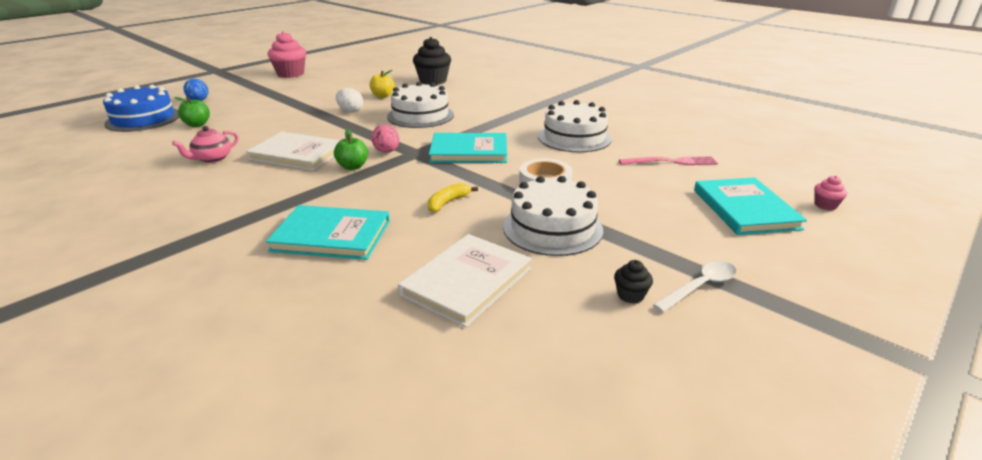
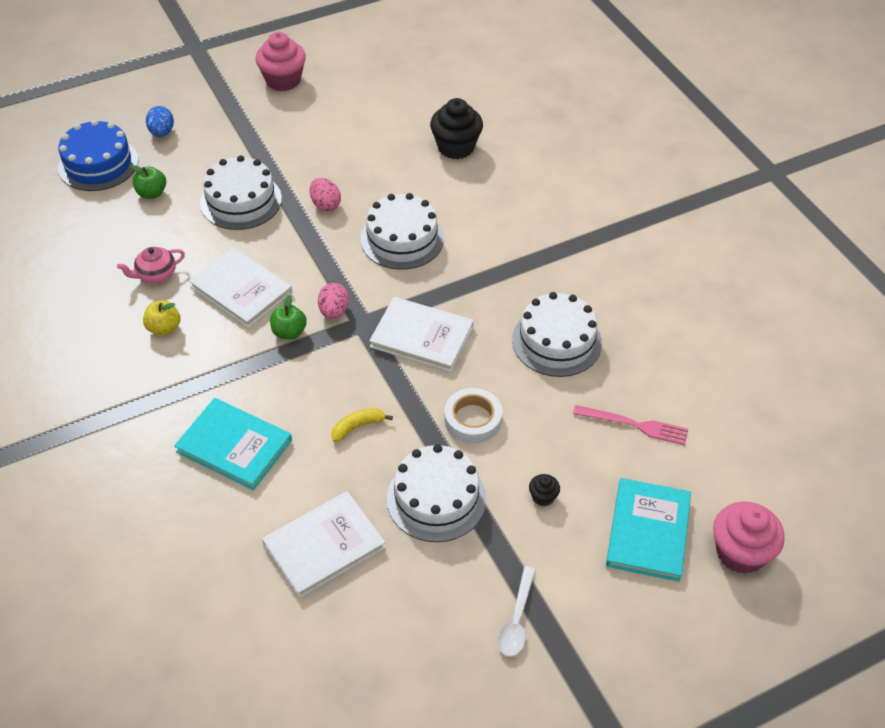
camera: 20 degrees right, 20 degrees up
white egg [336,88,363,113] -> pink egg [310,178,341,211]
yellow apple [370,70,395,98] -> yellow apple moved to [143,300,180,336]
turquoise book [429,133,507,163] -> white book [369,297,474,372]
black cupcake [614,260,653,304] -> black cupcake moved to [529,474,560,506]
white spoon [653,261,737,312] -> white spoon turned 120 degrees clockwise [498,566,536,657]
pink cupcake [814,175,847,210] -> pink cupcake [713,502,785,574], size x2.15
none -> white cake [200,155,282,230]

